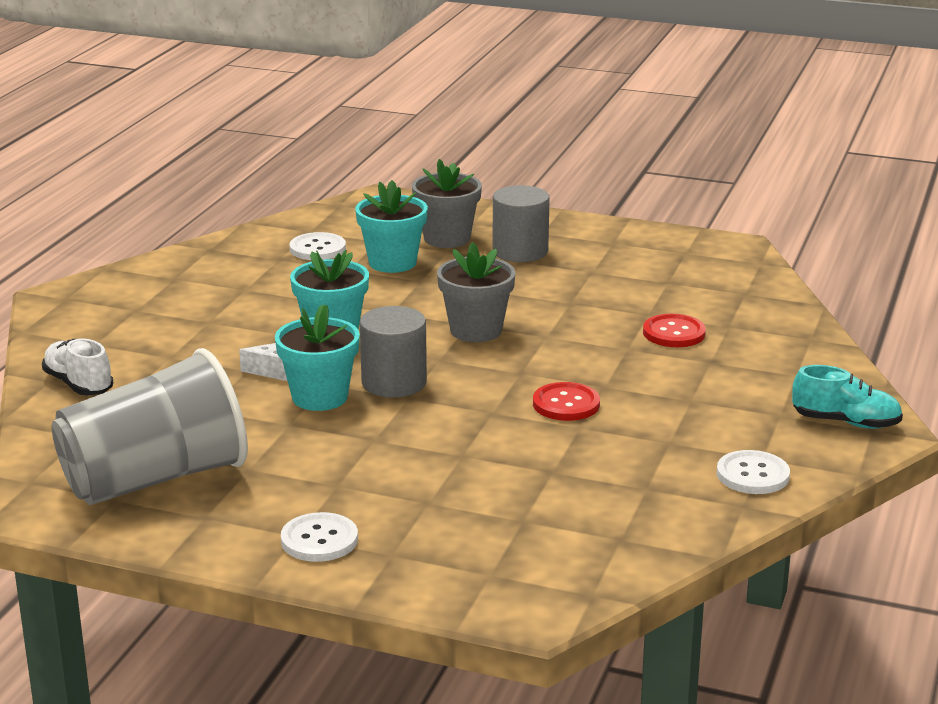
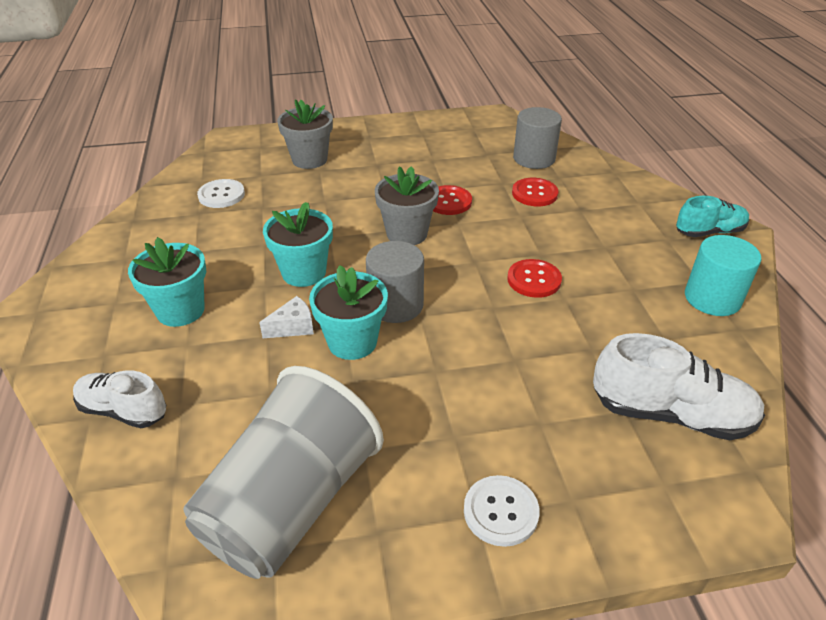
camera: 30 degrees left, 15 degrees up
turquoise flower pot [355,180,428,273] -> turquoise flower pot moved to [128,237,206,327]
grey cylinder [492,185,550,262] -> grey cylinder moved to [513,107,562,169]
white button [717,450,790,494] -> turquoise cylinder [685,235,761,316]
none -> red button [433,185,472,215]
none -> white shoe [593,333,765,440]

